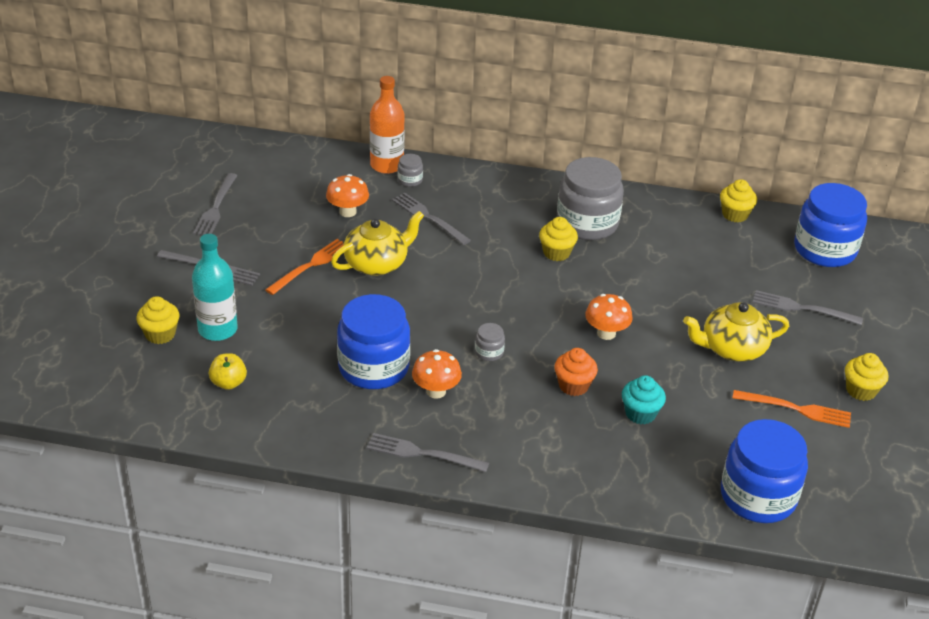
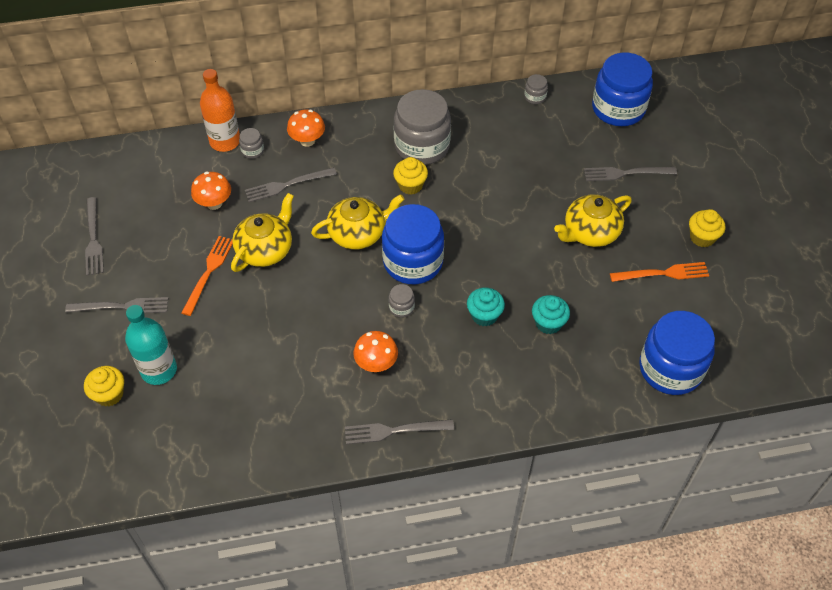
camera: 20 degrees left, 15 degrees up
yellow apple [209,353,247,390] -> none
blue jar [337,294,410,389] -> blue jar moved to [382,204,444,284]
grey fork [392,193,471,245] -> grey fork turned 45 degrees counterclockwise [245,167,337,202]
orange cupcake [554,348,598,396] -> turquoise cupcake [467,287,505,326]
orange mushroom [585,294,633,340] -> orange mushroom moved to [287,109,325,147]
yellow cupcake [720,179,757,222] -> grey jar [524,74,548,104]
none -> yellow teapot [311,194,404,250]

